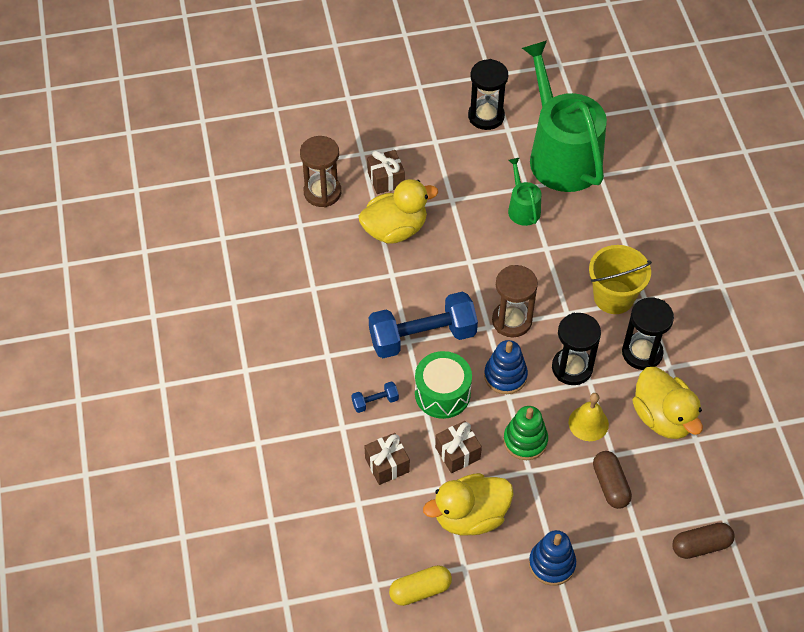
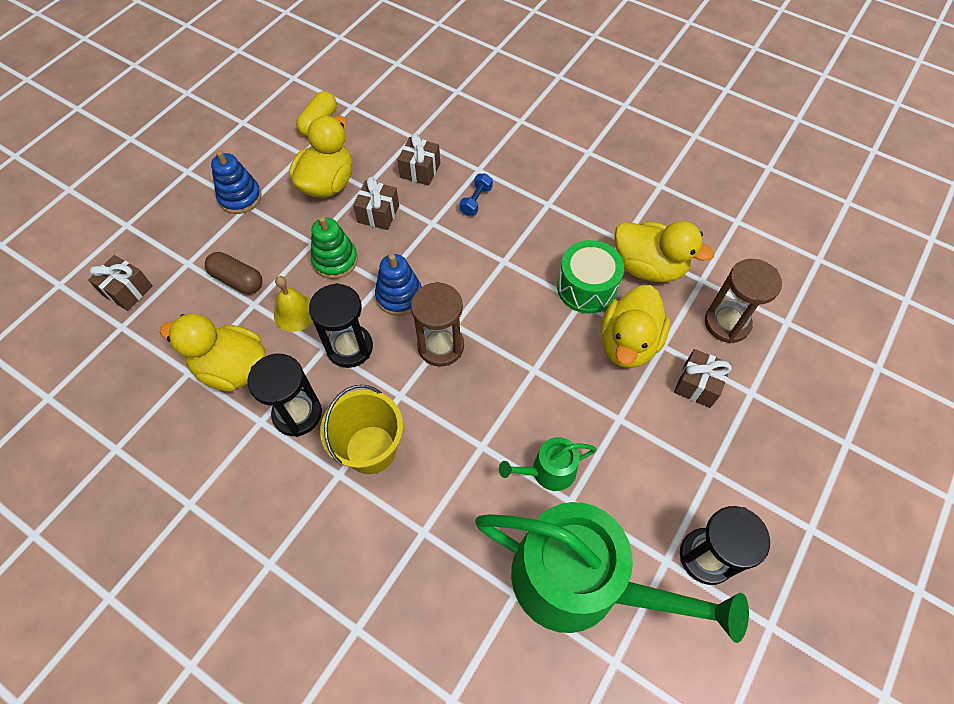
camera: 135 degrees right, 5 degrees up
blue dumbbell [369,292,478,358] -> none
green drum [415,351,472,419] -> green drum moved to [557,240,624,314]
green watering can [508,157,541,226] -> green watering can turned 135 degrees clockwise [499,437,597,491]
brown capsule [672,523,734,559] -> brown gift [88,255,153,311]
none -> yellow duck [614,221,714,282]

